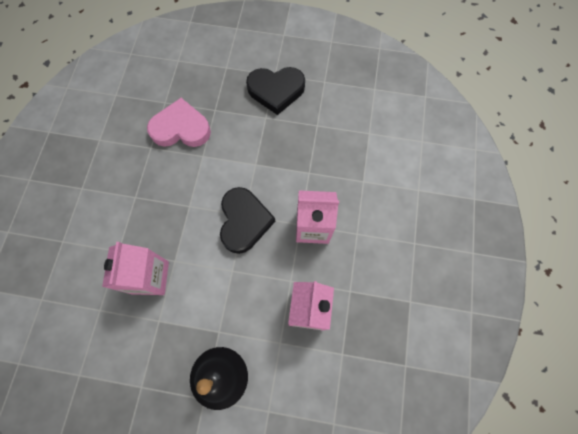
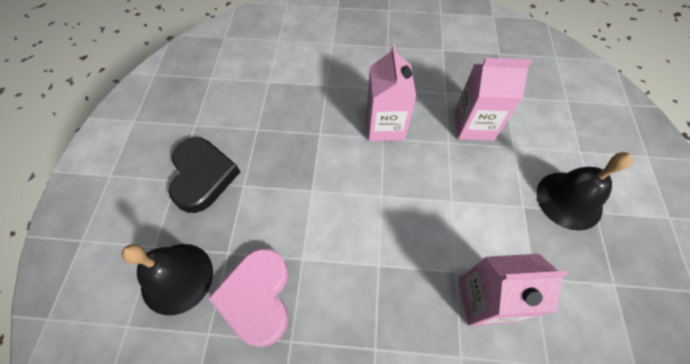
camera: 95 degrees left, 10 degrees down
black heart [220,187,275,254] -> none
none -> black bell [121,244,213,315]

